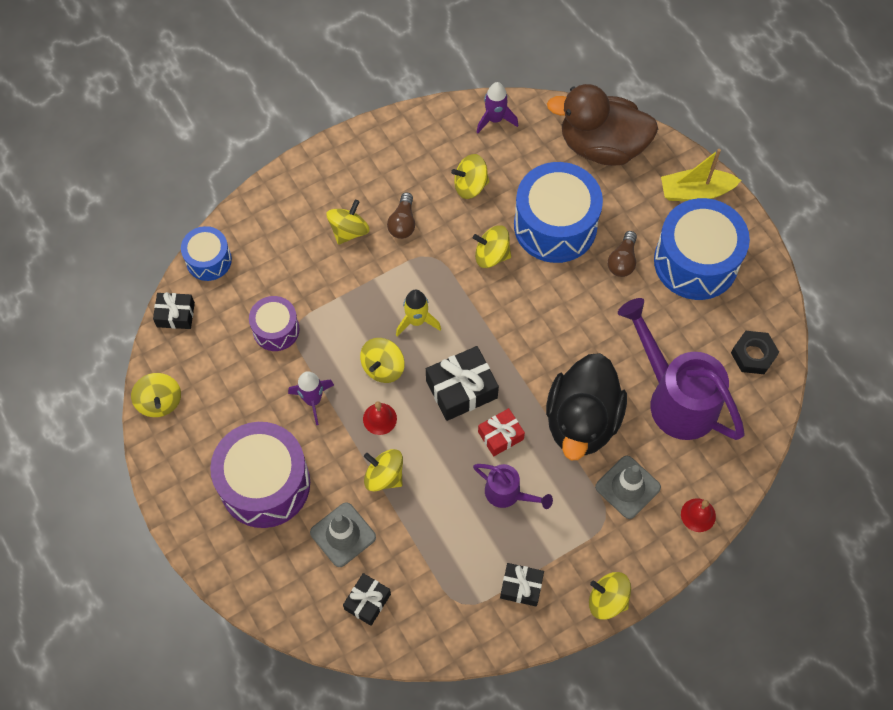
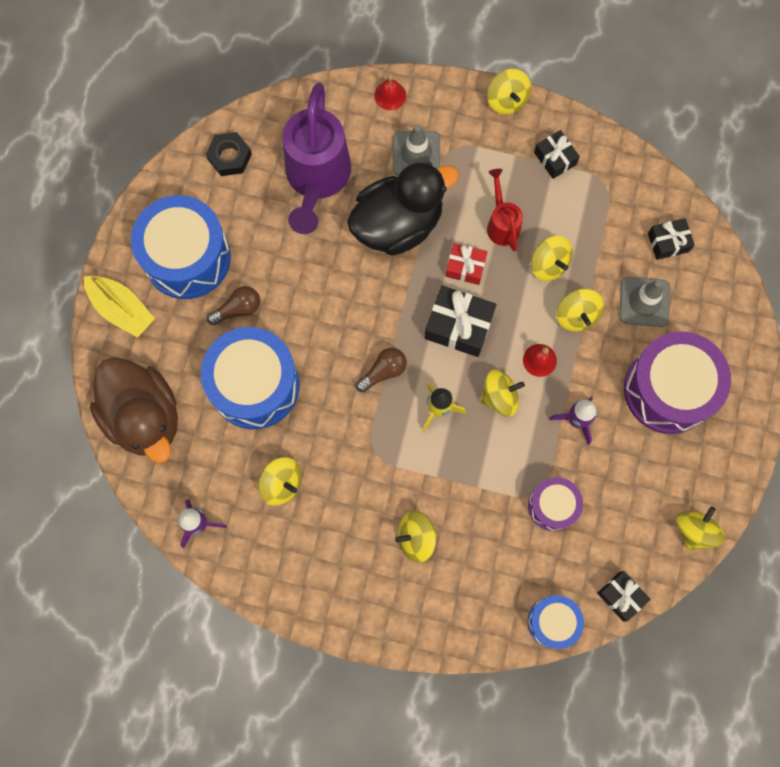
camera: 135 degrees left, 10 degrees up
brown light bulb [387,193,415,239] -> brown light bulb moved to [356,348,407,393]
yellow spinning top [473,225,511,268] -> yellow spinning top moved to [531,236,573,281]
purple watering can [473,464,553,509] -> red watering can [487,169,523,251]

